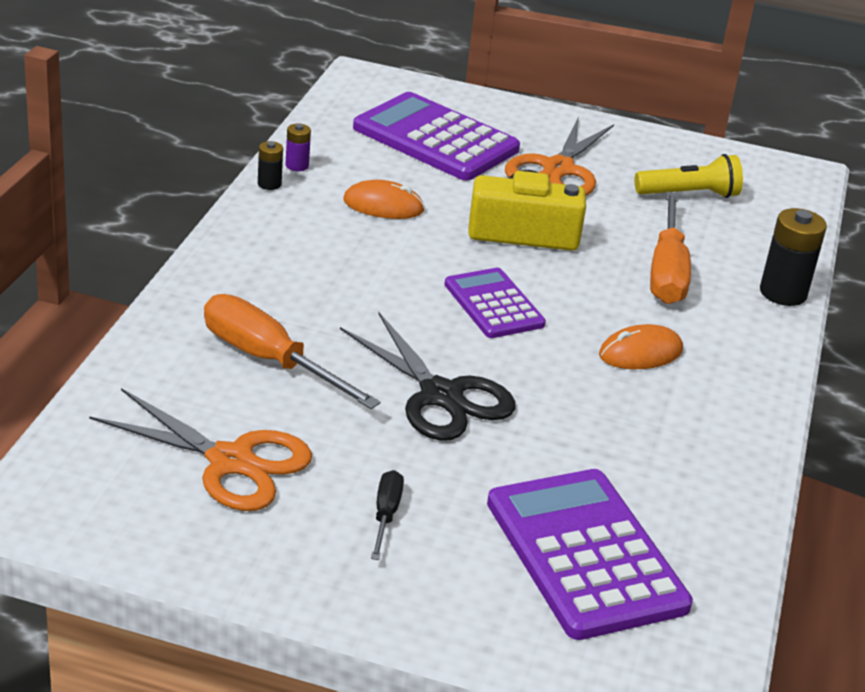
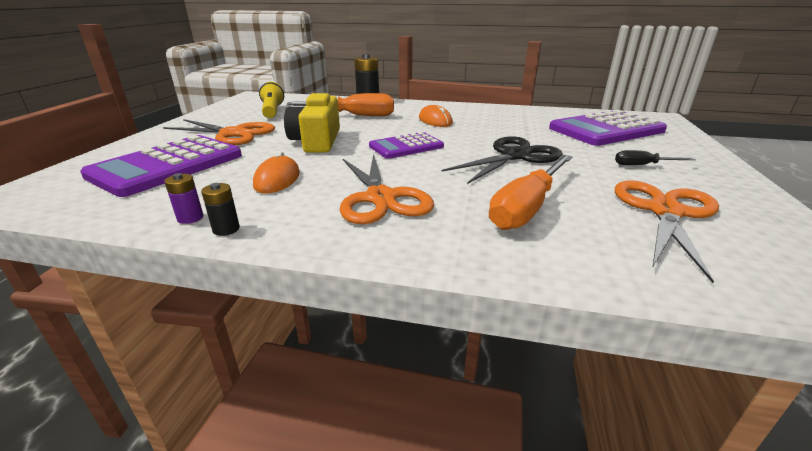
camera: 90 degrees left, 5 degrees down
none -> orange scissors [340,154,434,224]

